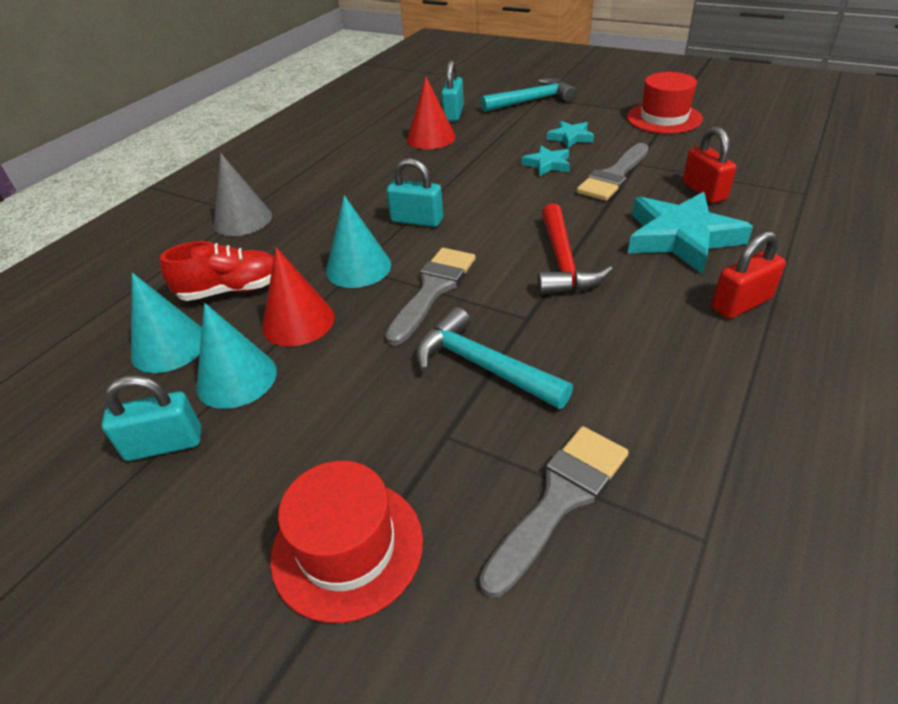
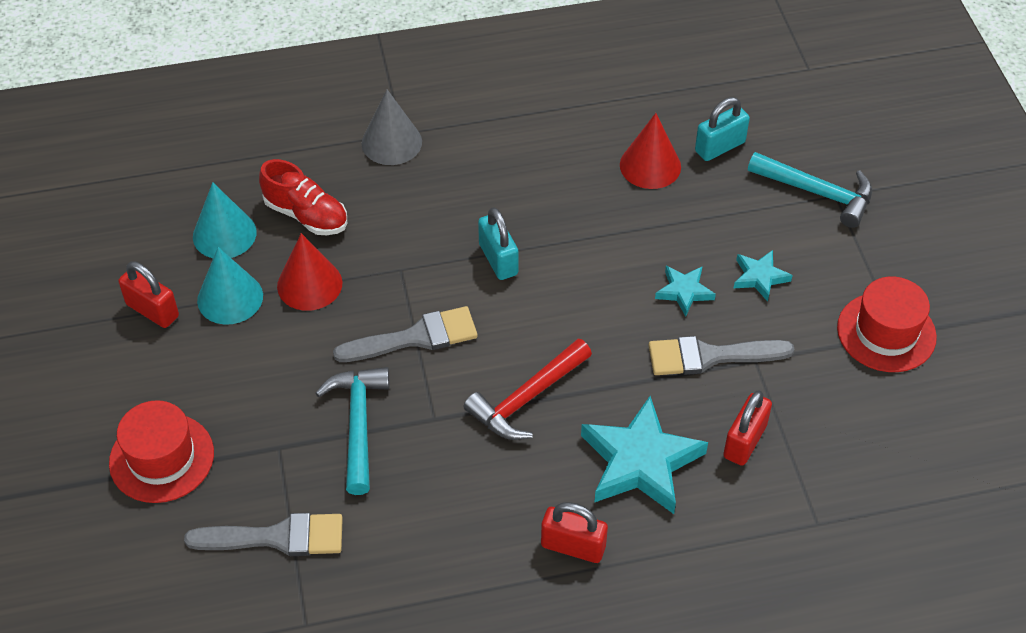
camera: 45 degrees right, 10 degrees up
turquoise padlock [101,375,201,461] -> red padlock [118,262,179,328]
turquoise cone [326,195,391,288] -> none

